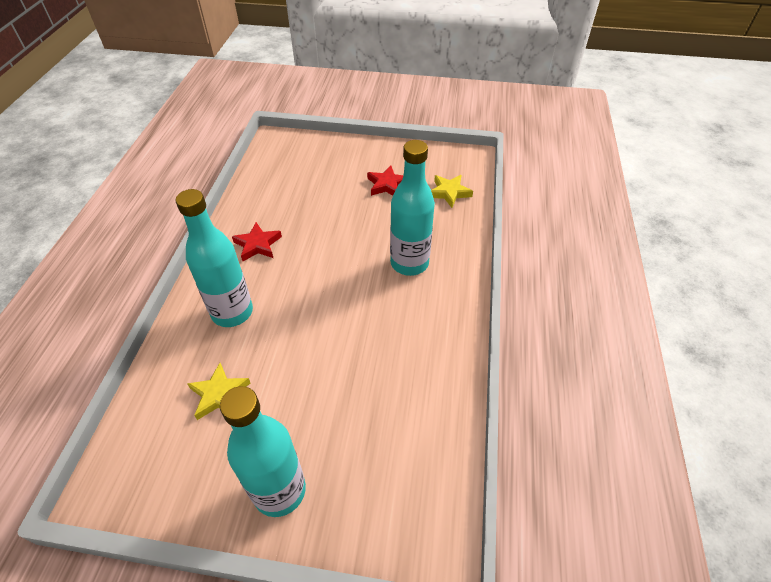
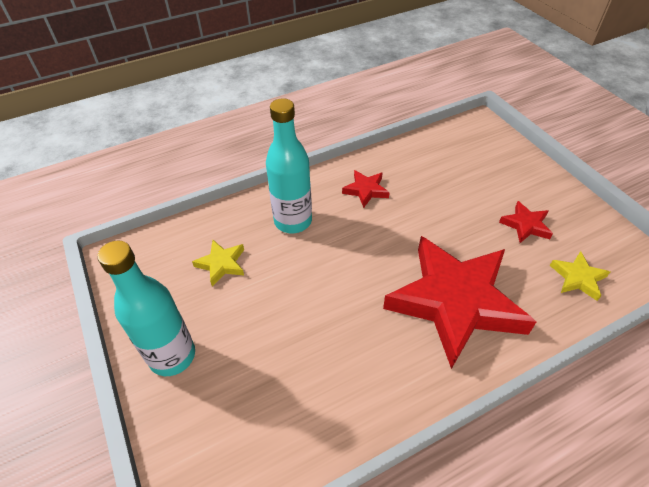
camera: 55 degrees right, 0 degrees up
turquoise bottle [390,140,435,276] -> red star [383,236,536,369]

